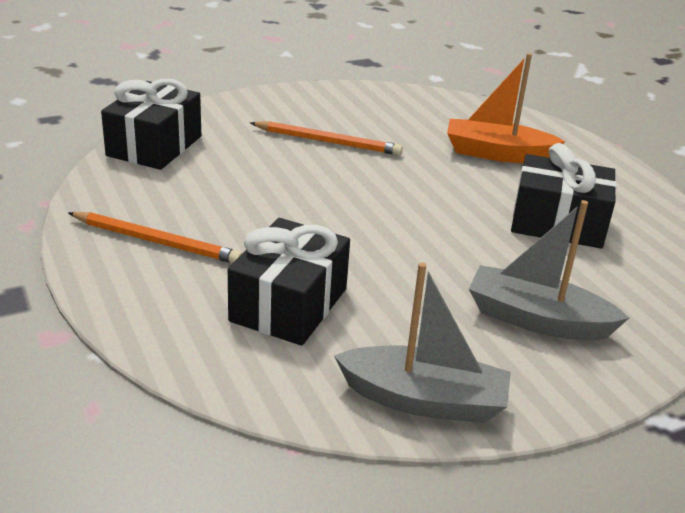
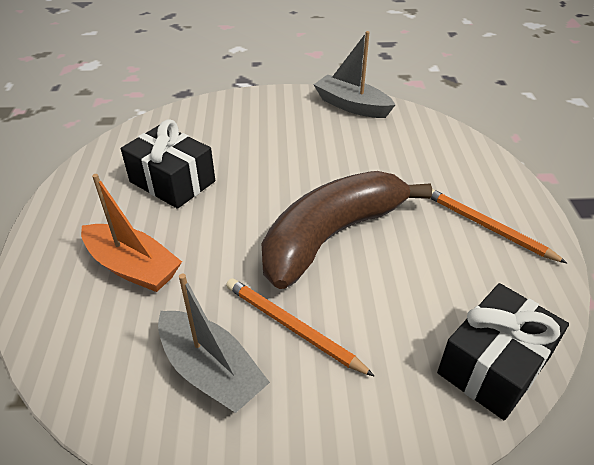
camera: 155 degrees left, 10 degrees up
black gift [228,218,350,346] -> none
grey boat [469,200,629,341] -> grey boat moved to [158,274,270,413]
none -> brown banana [262,171,432,289]

